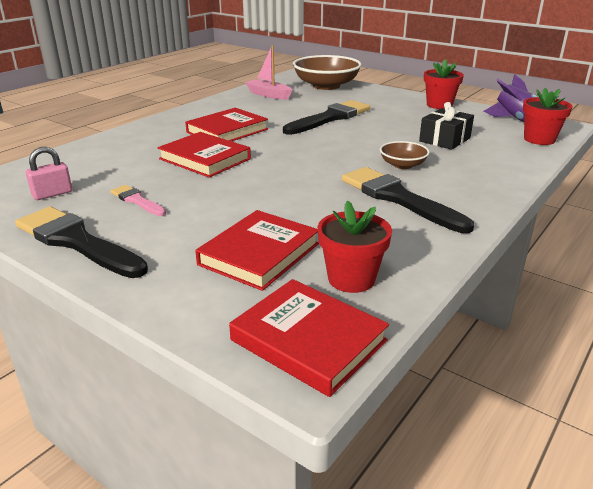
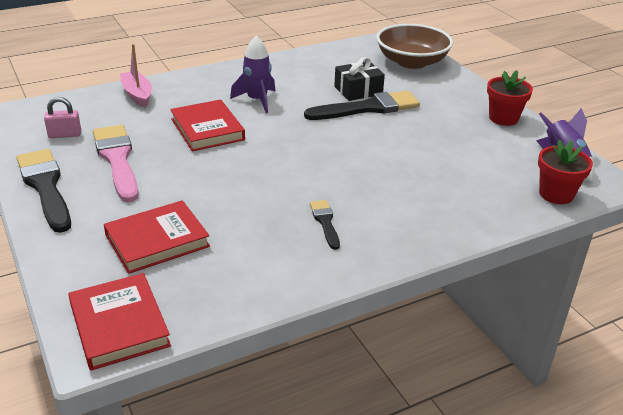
camera: 25 degrees right, 5 degrees up
pink brush [110,185,166,216] -> pink brush [93,125,139,202], size x1.95
red book [185,108,268,141] -> purple rocket [230,36,275,113]
pink boat [245,45,292,100] -> pink boat moved to [120,44,152,108]
red flower pot [318,200,392,293] -> none
black brush [342,167,474,233] -> black brush [310,200,340,250], size x0.51
brown bowl [380,141,430,169] -> none
black gift [419,102,474,150] -> black gift moved to [334,57,385,101]

